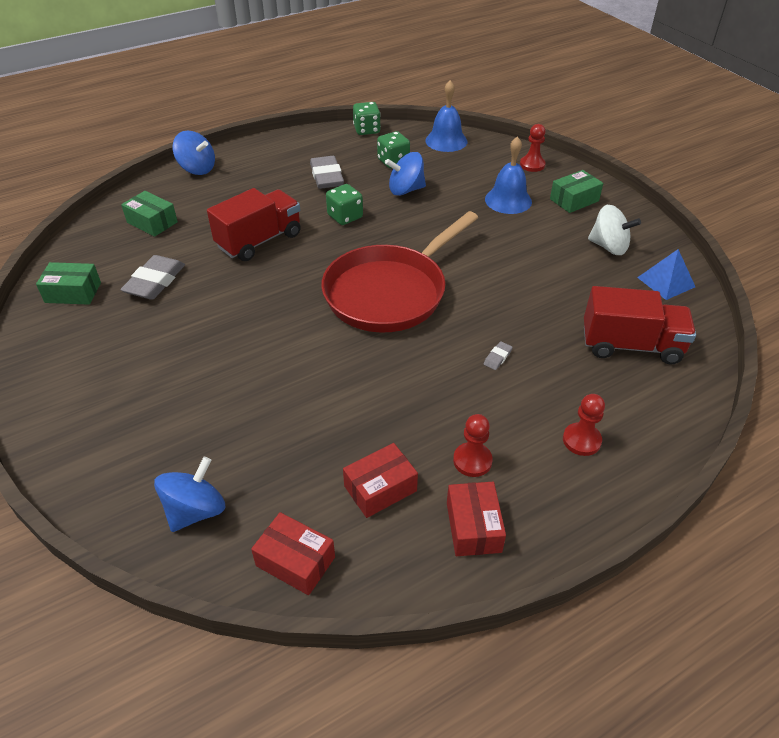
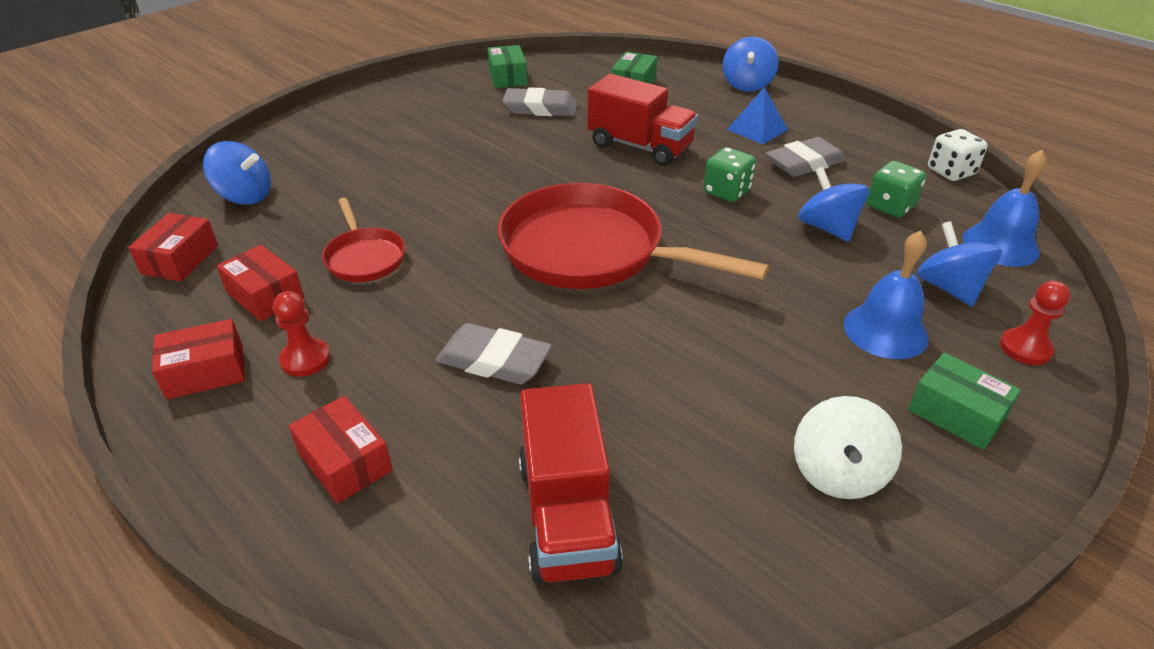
camera: 75 degrees right, 5 degrees down
green dice [353,102,381,135] -> white dice [928,129,988,181]
grey eraser [484,341,513,370] -> grey eraser [436,323,552,384], size x2.27
red pawn [563,394,605,456] -> red box [289,396,393,503]
blue pyramid [637,249,695,300] -> blue pyramid moved to [727,87,788,145]
none -> red pan [322,198,405,282]
none -> blue spinning top [917,221,1002,306]

